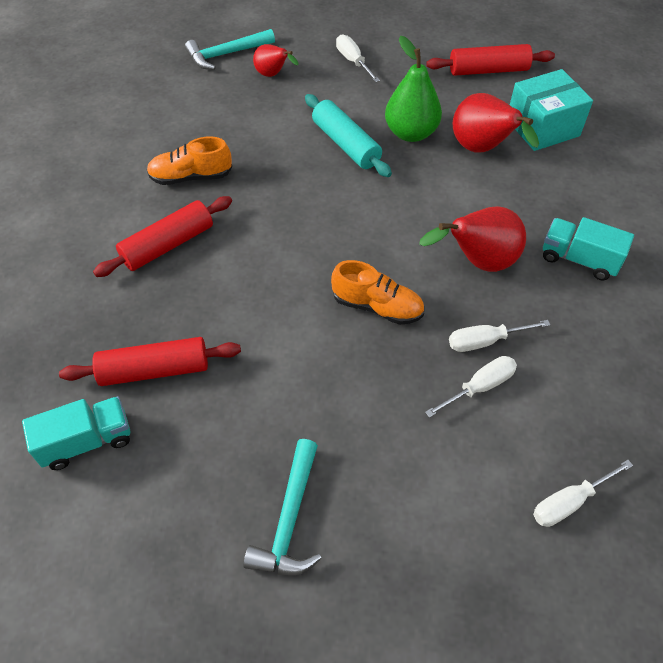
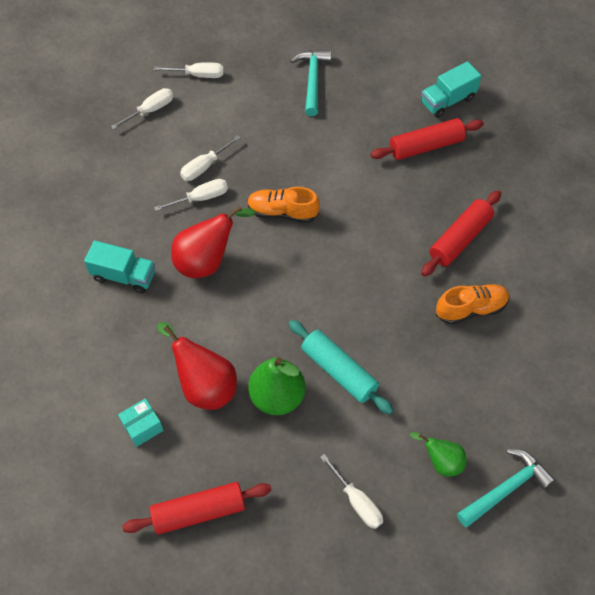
camera: 170 degrees right, 5 degrees up
red pear [253,44,299,77] -> green pear [410,432,467,477]
turquoise box [510,69,593,151] -> turquoise box [118,398,164,447], size x0.55
none -> white screwdriver [154,62,224,78]

